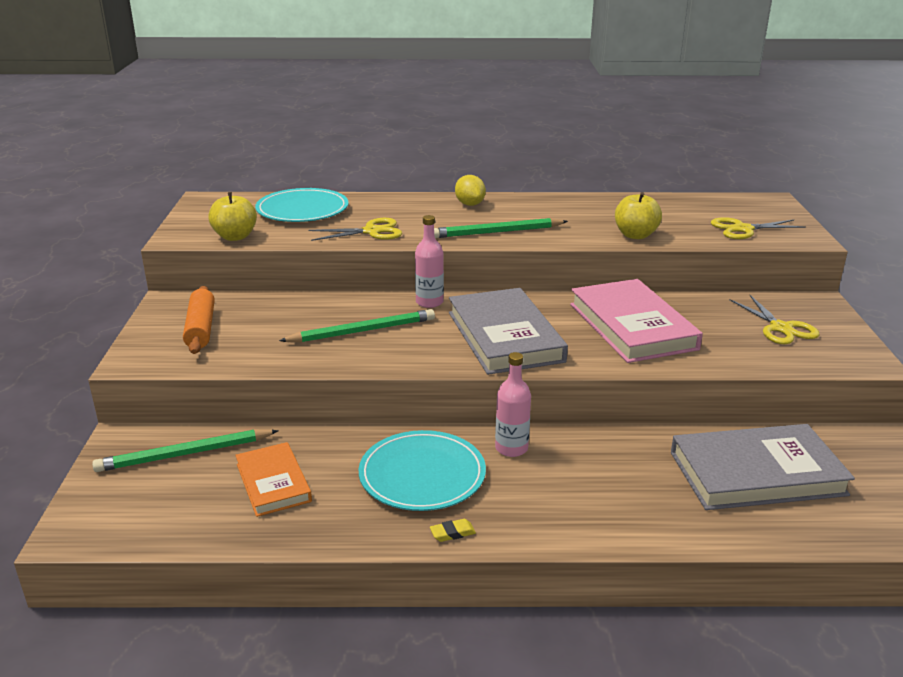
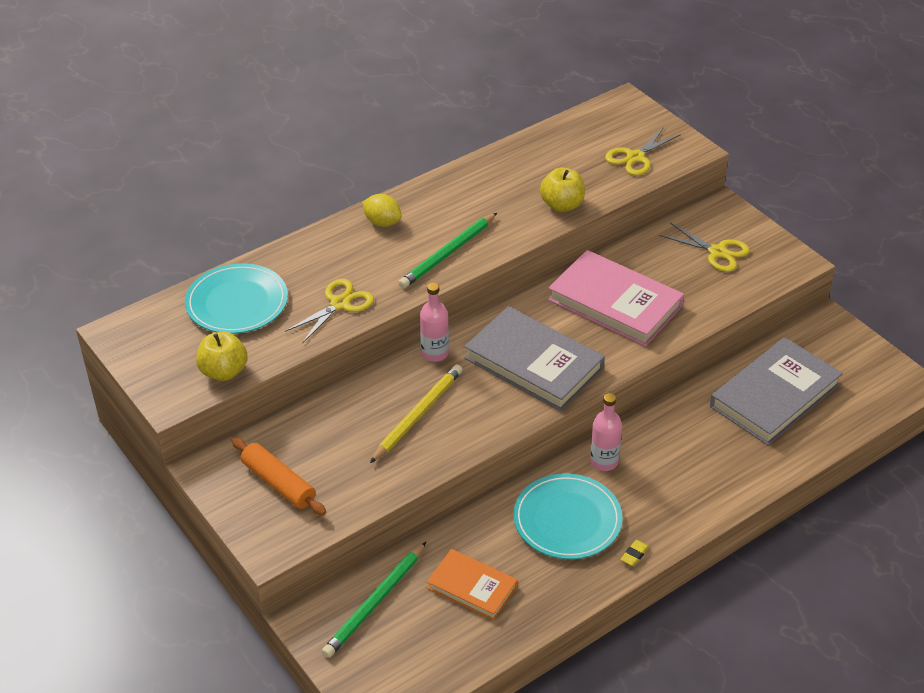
camera: 35 degrees left, 15 degrees up
green pencil [279,309,435,343] -> yellow pencil [370,364,462,463]

